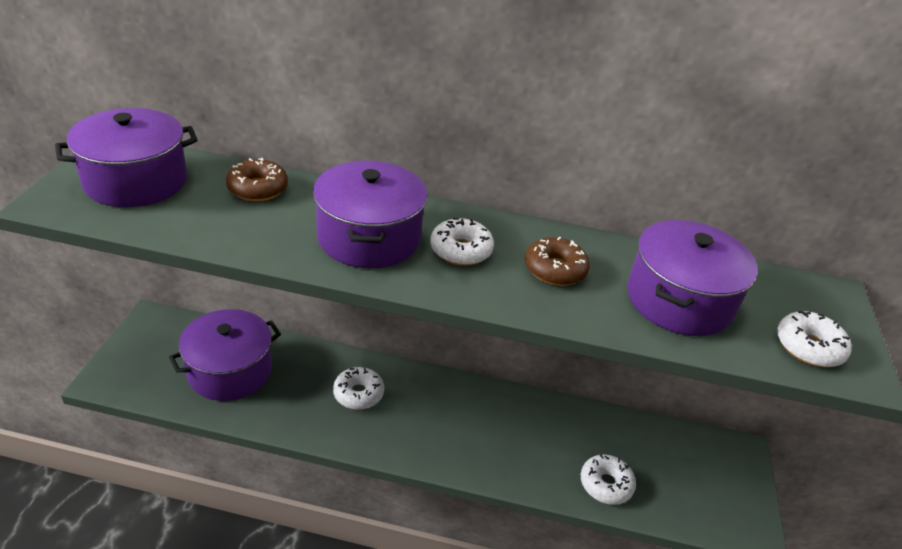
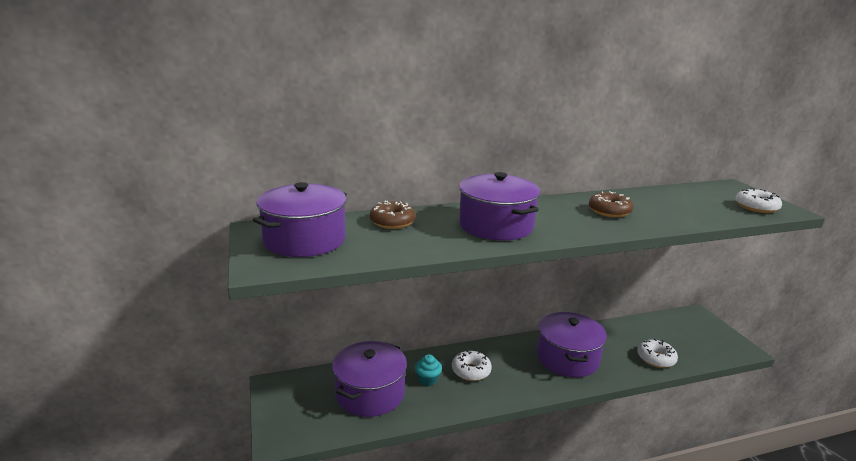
camera: 25 degrees left, 15 degrees down
white donut [430,218,494,266] -> none
purple pot [627,220,758,336] -> purple pot moved to [537,312,607,377]
none -> turquoise cupcake [415,354,442,386]

